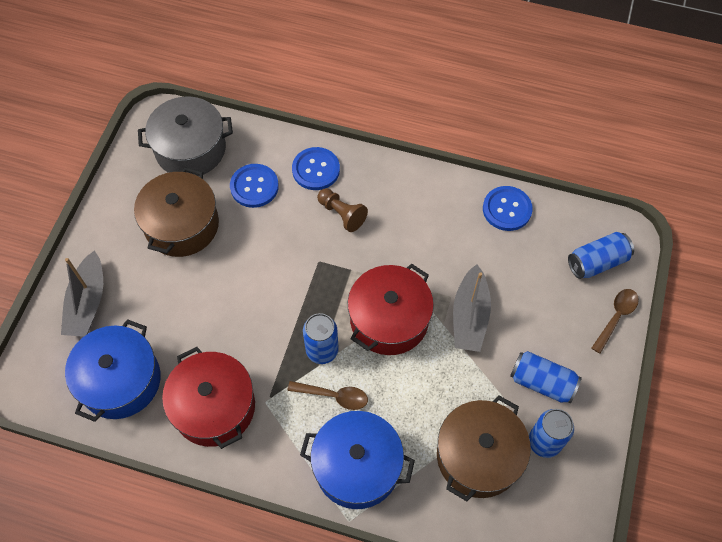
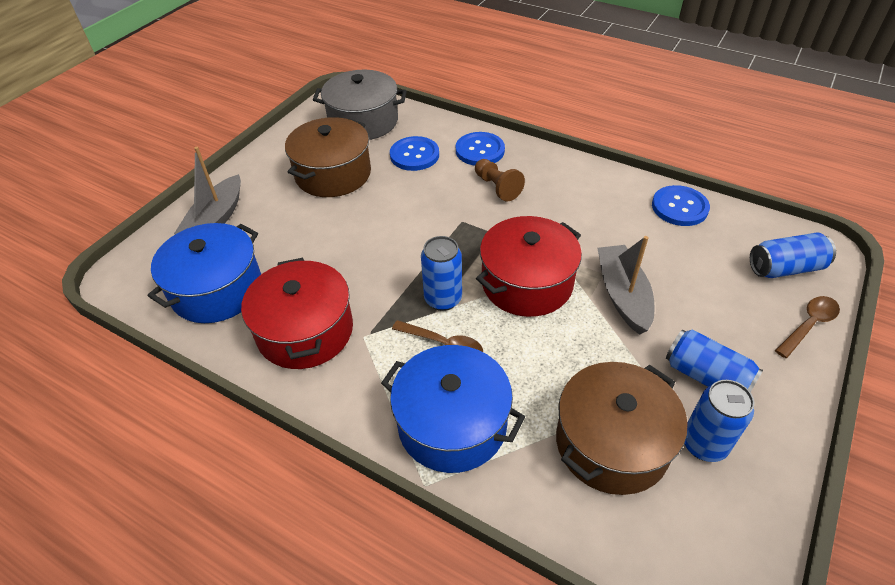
camera: 15 degrees right, 15 degrees down
grey boat [453,264,491,352] -> grey boat turned 150 degrees clockwise [597,236,654,335]

